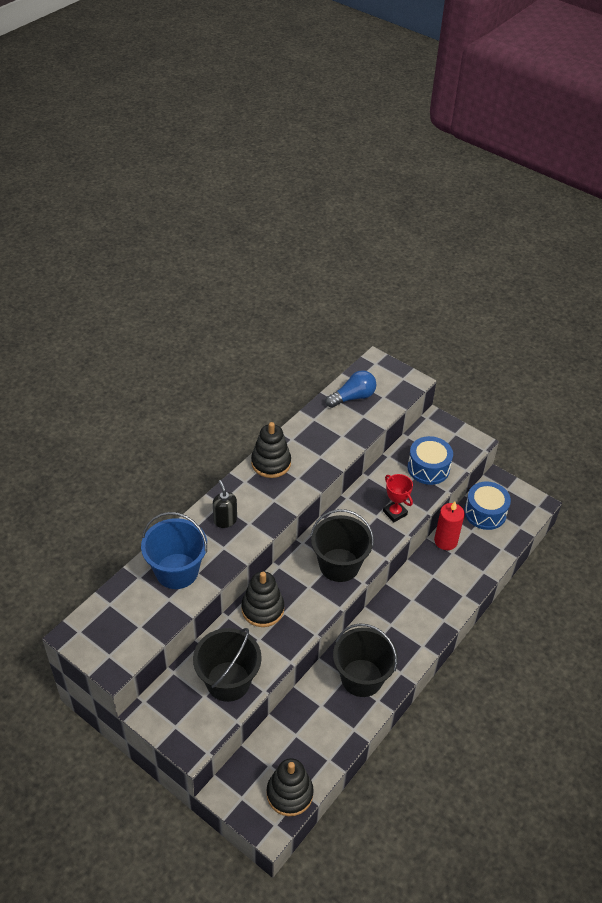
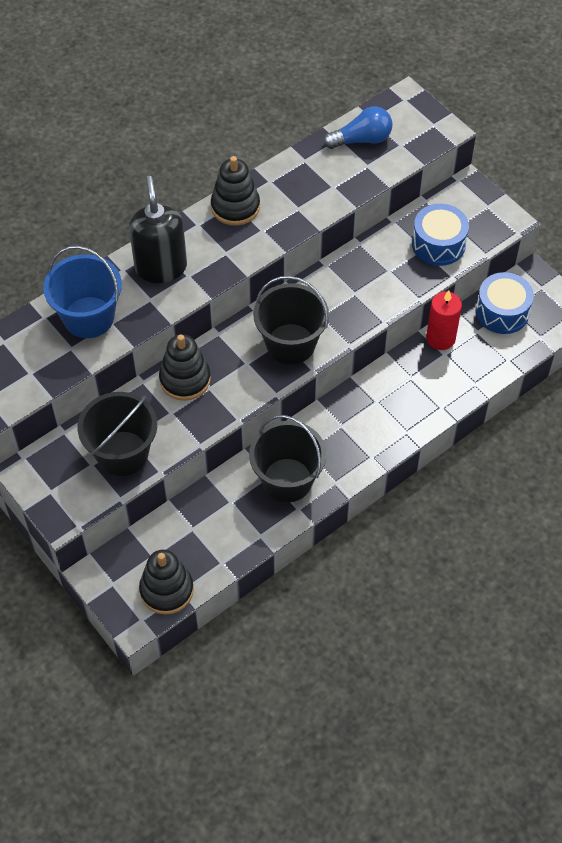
camera: 15 degrees right, 10 degrees up
black soap dispenser [213,480,237,528] -> black soap dispenser [129,176,187,283], size x1.79
red trophy [383,474,413,522] -> none

